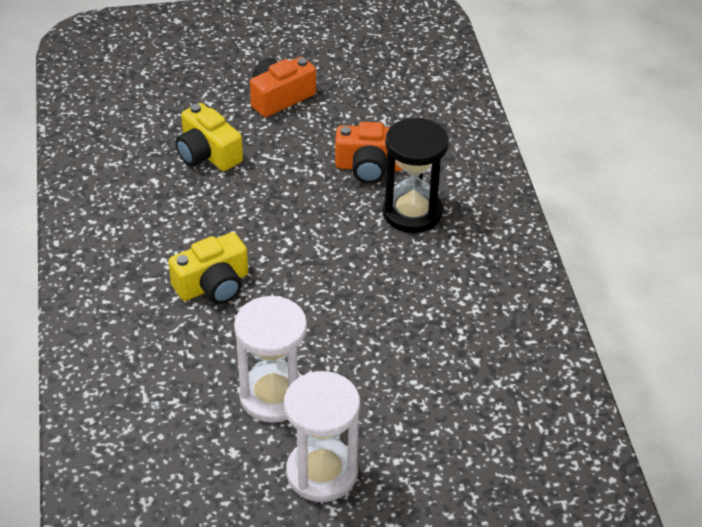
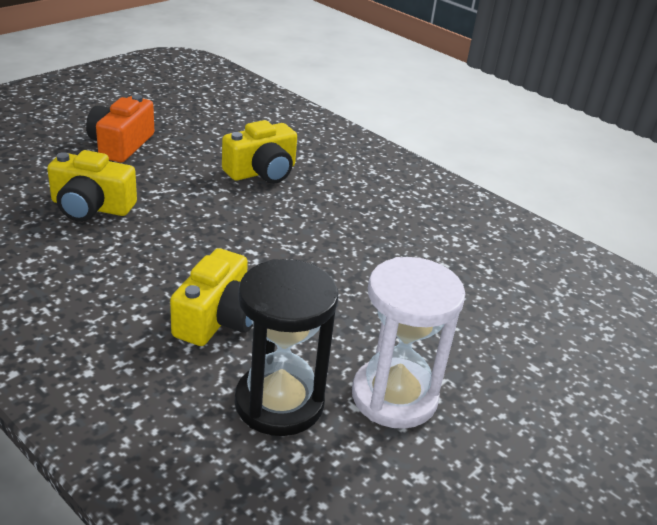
camera: 40 degrees left, 10 degrees down
white hourglass [284,371,360,502] -> none
orange camera [335,122,402,184] -> yellow camera [222,120,297,184]
black hourglass [382,118,449,233] -> black hourglass moved to [235,259,338,436]

